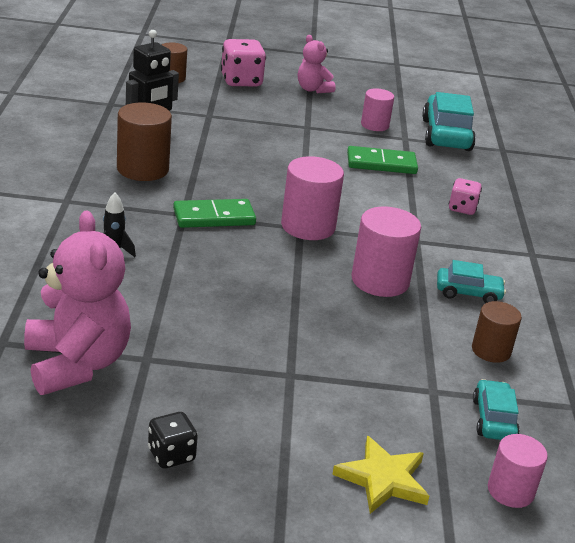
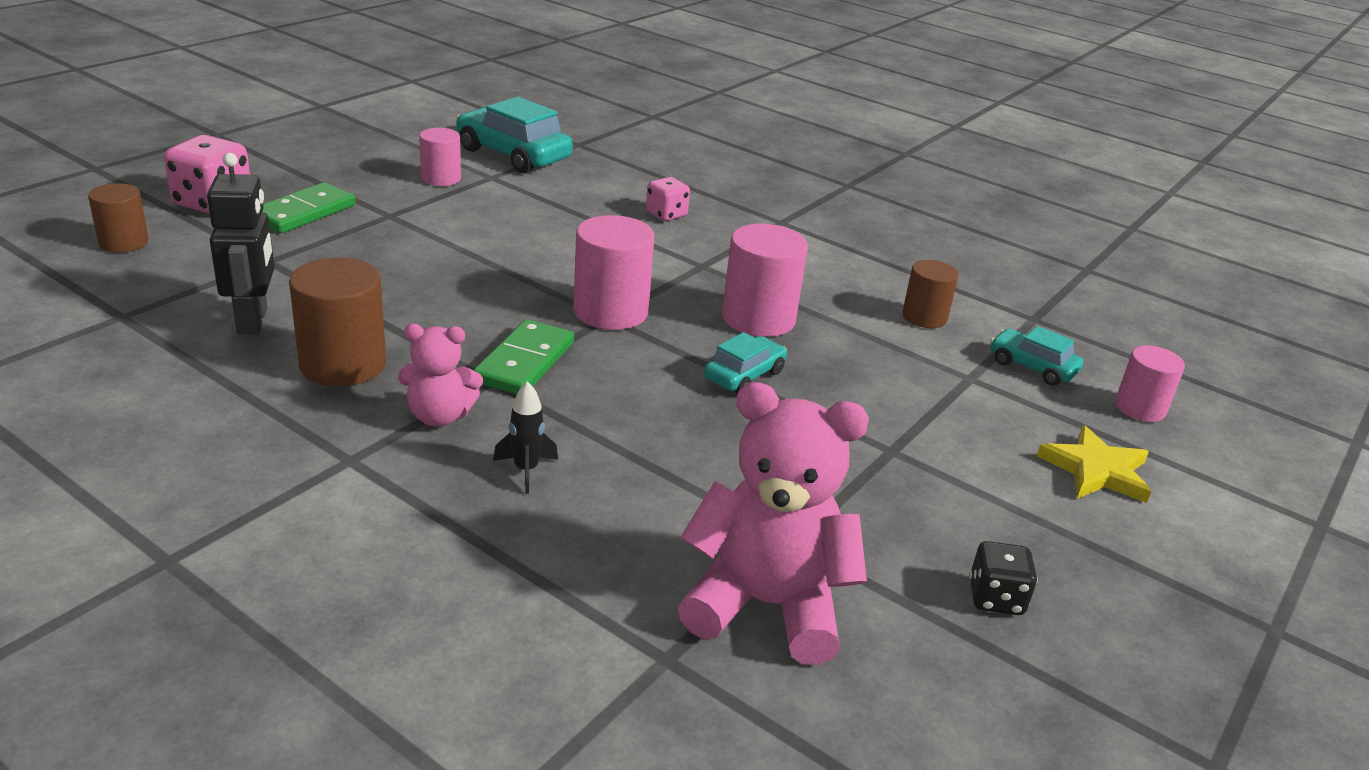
camera: 55 degrees left, 0 degrees up
pink teddy bear [298,35,335,93] -> pink teddy bear moved to [398,324,483,427]
green domino [347,146,418,174] -> green domino moved to [262,182,356,233]
turquoise car [437,260,506,303] -> turquoise car moved to [704,332,787,394]

